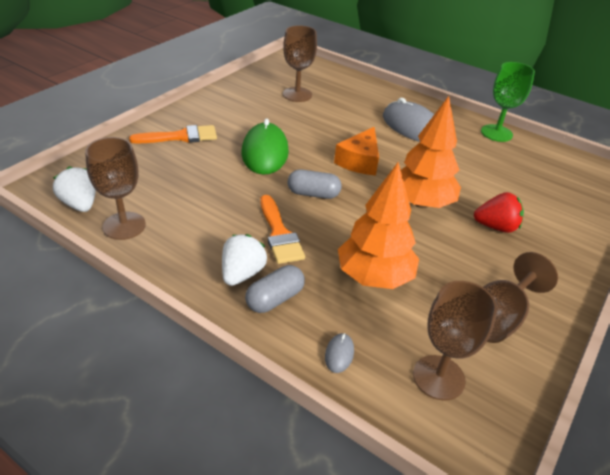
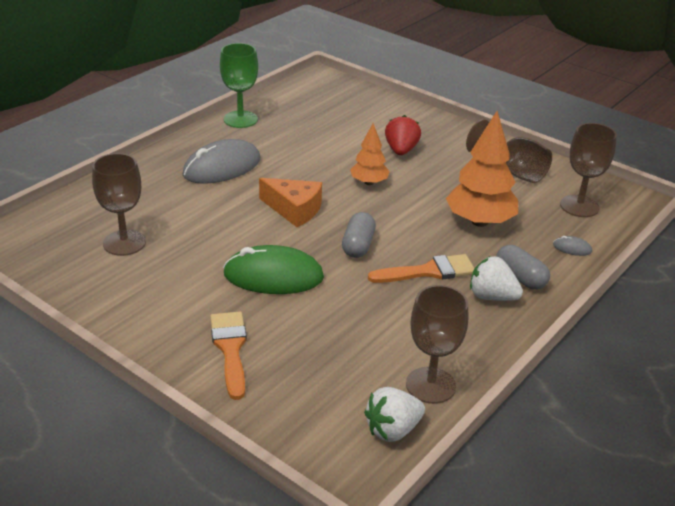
camera: 85 degrees left, 5 degrees down
orange tree [401,96,461,208] -> orange tree [350,123,390,185], size x0.57

